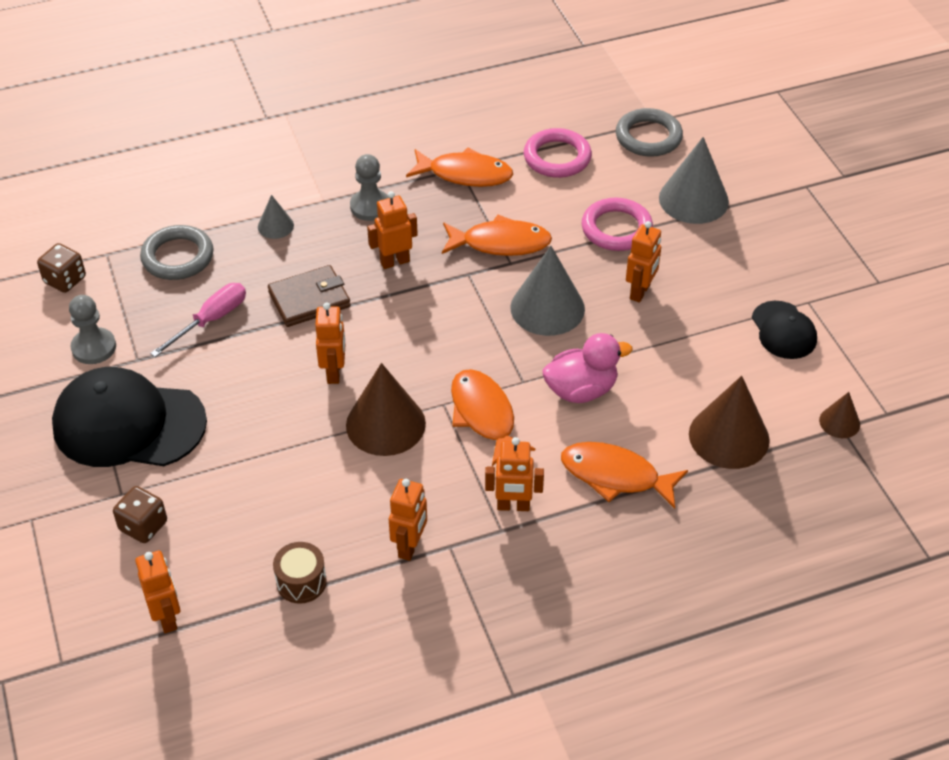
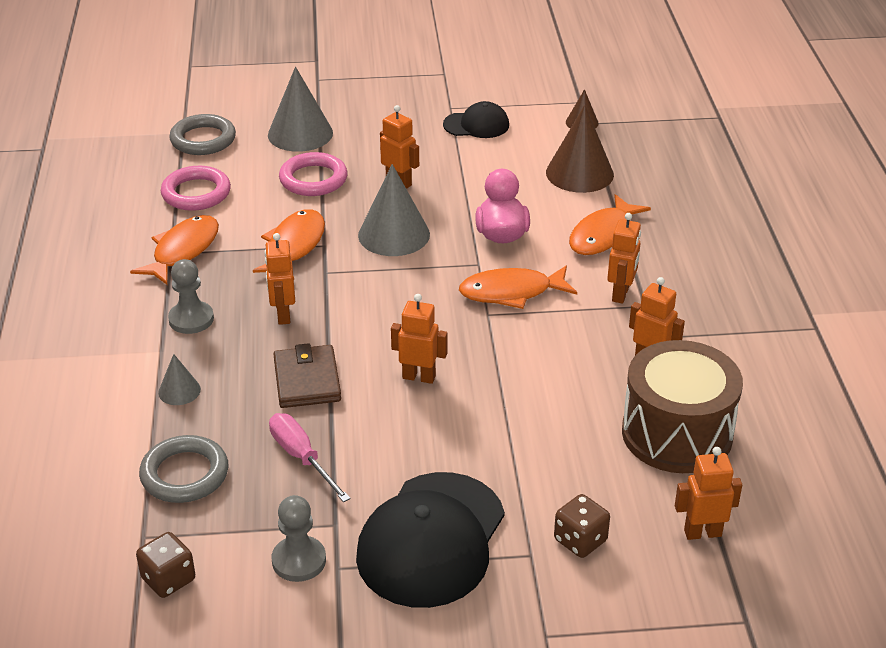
camera: 75 degrees left, 10 degrees down
brown drum [273,542,327,604] -> brown drum [622,340,743,473], size x2.24
brown cone [346,363,426,456] -> none

